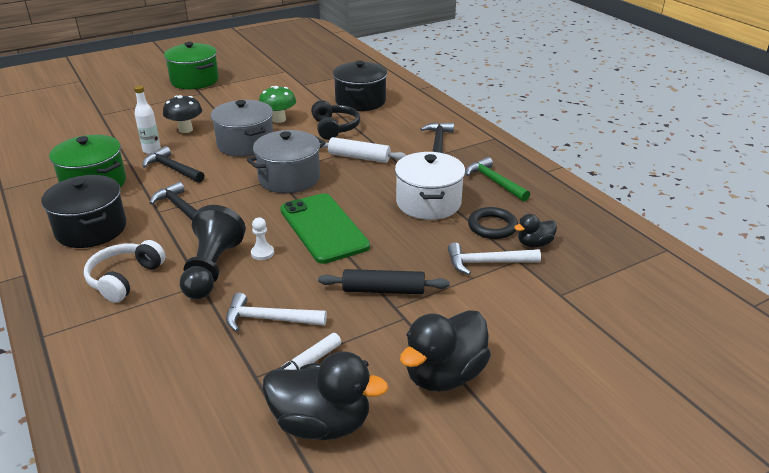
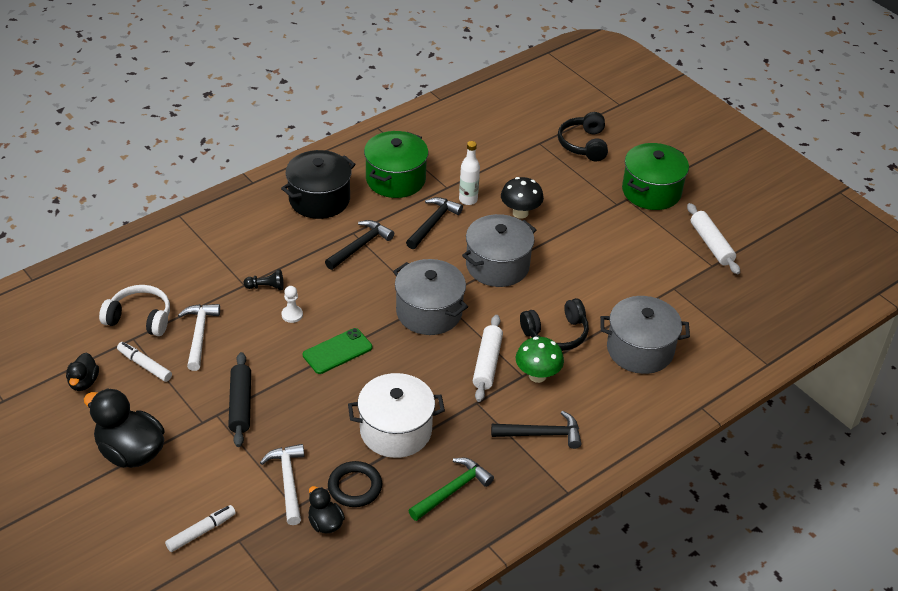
camera: 80 degrees right, 10 degrees up
white headphones [84,240,166,303] -> white headphones moved to [99,285,170,336]
black pawn [180,205,246,299] -> black pawn [244,269,283,290], size x0.44
green mushroom [259,86,296,123] -> green mushroom moved to [516,337,564,383]
black duck [262,351,389,440] -> black duck [66,353,99,391], size x0.53
green phone [280,193,370,264] -> green phone [303,328,372,374], size x0.60
black pot [333,61,387,111] -> grey pot [600,296,690,374]
none -> white marker [165,505,236,552]
none -> black headphones [558,112,608,161]
none -> white rolling pin [687,203,740,274]

